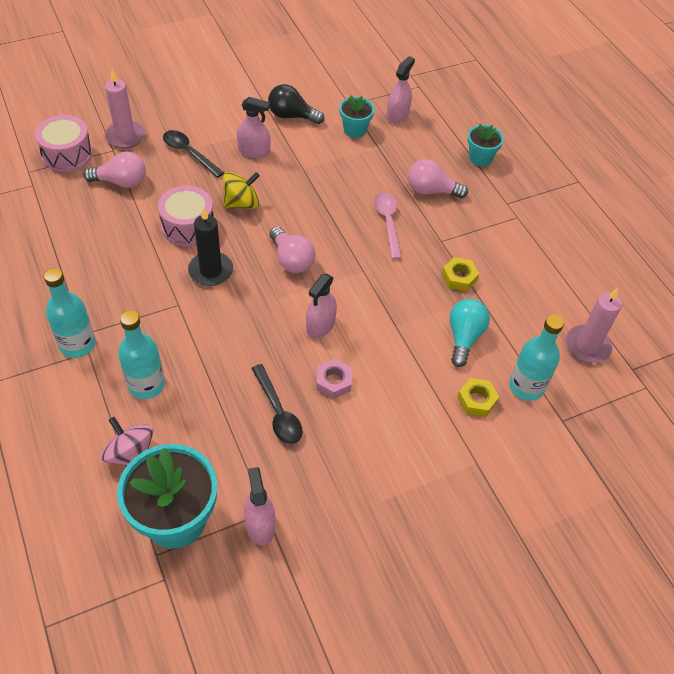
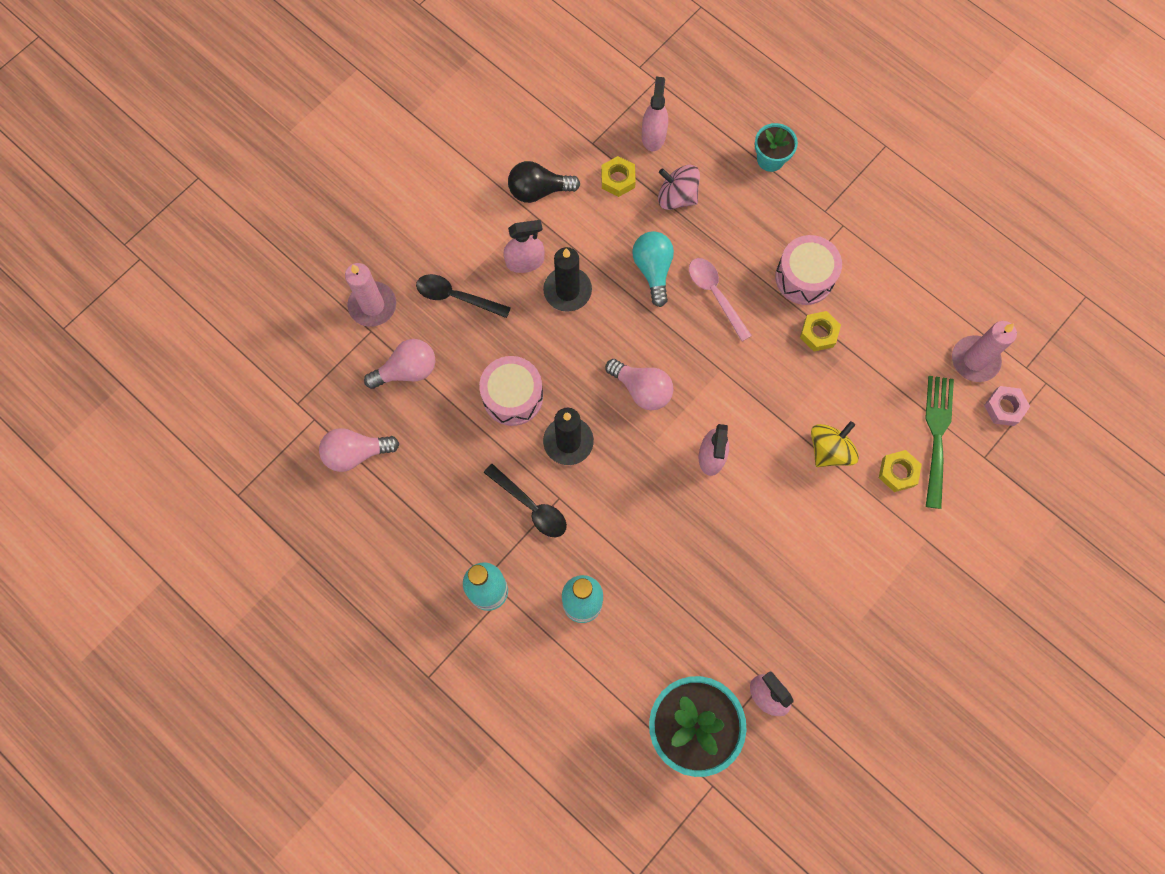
camera: 20 degrees left, 20 degrees up
pink drum [35,115,93,172] -> pink drum moved to [775,235,842,305]
pink spinning top [101,417,153,466] -> pink spinning top moved to [658,165,700,210]
yellow spinning top [223,172,260,209] -> yellow spinning top moved to [811,421,859,467]
black spoon [251,364,303,444] -> black spoon moved to [484,464,567,537]
pink nut [316,359,352,399] -> pink nut moved to [984,386,1030,426]
turquoise flower pot [339,95,374,138] -> yellow nut [601,156,636,197]
pink light bulb [408,159,468,199] -> pink light bulb moved to [319,428,399,472]
turquoise light bulb [450,299,490,367] -> turquoise light bulb moved to [632,231,674,307]
turquoise bottle [509,315,564,401] -> green fork [925,376,954,509]
none -> black candle [543,247,592,312]

